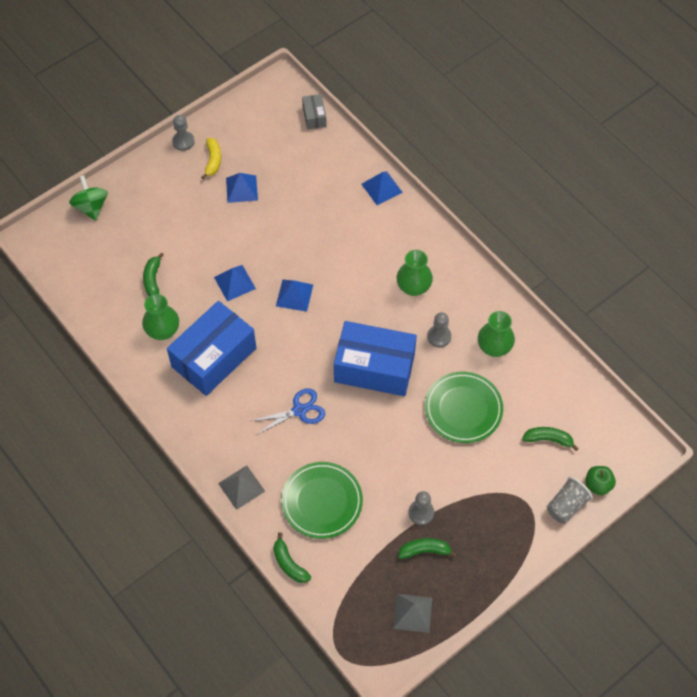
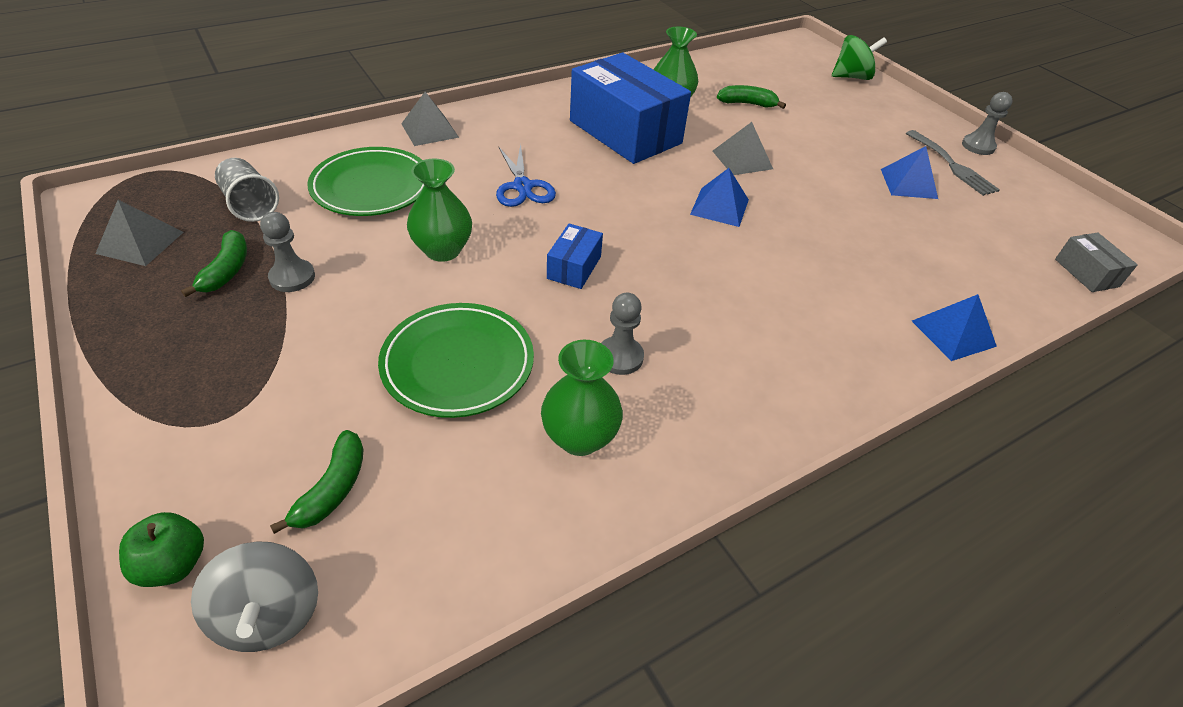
camera: 95 degrees right, 15 degrees down
yellow banana [201,138,221,180] -> grey fork [906,130,1000,196]
blue pyramid [214,265,256,301] -> grey pyramid [713,122,773,175]
green banana [273,532,311,583] -> none
grey box [302,94,327,129] -> grey box turned 75 degrees clockwise [1055,232,1138,292]
blue box [334,321,417,396] -> blue box [547,224,603,289], size x0.44
green vase [397,250,433,296] -> green vase moved to [407,158,472,262]
grey cup [547,477,593,523] -> grey cup moved to [215,158,279,222]
none -> grey spinning top [191,541,318,652]

